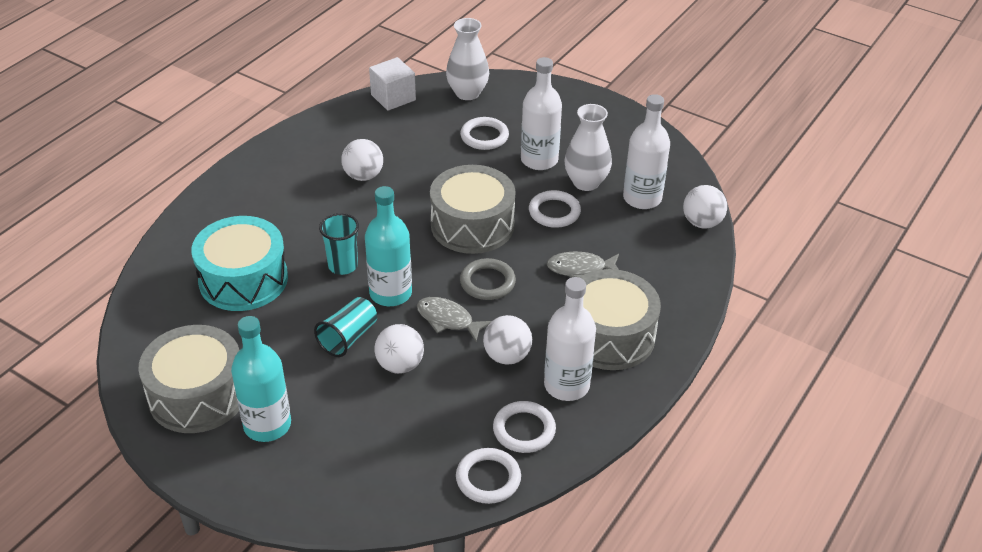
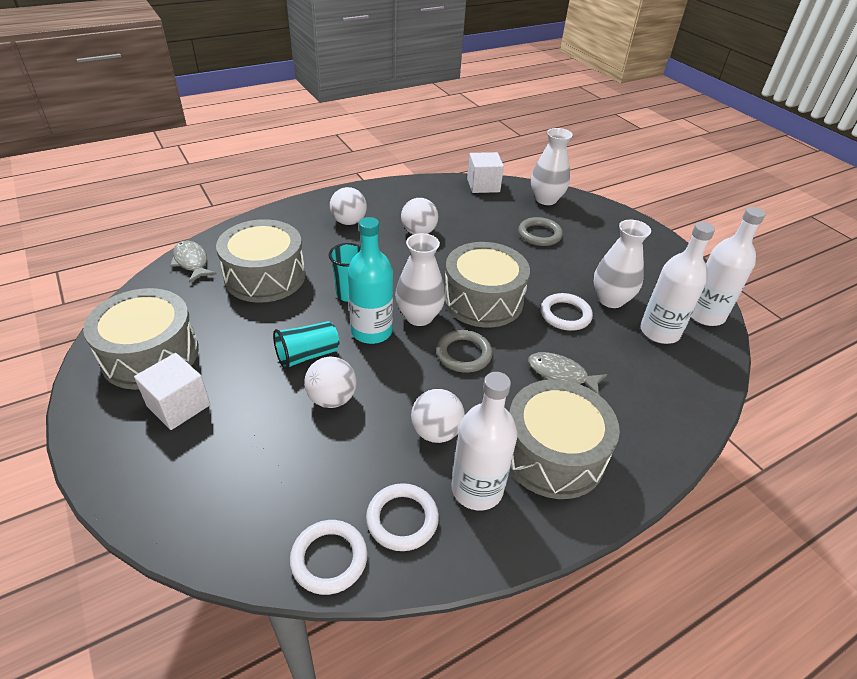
camera: 25 degrees right, 0 degrees up
turquoise drum [192,216,288,311] -> grey drum [216,219,305,303]
turquoise bottle [231,316,291,442] -> white cube [134,353,210,430]
grey fish [417,297,492,341] -> grey fish moved to [170,240,216,283]
white ring [460,117,509,150] -> grey ring [518,217,563,246]
white bottle [521,57,562,170] -> white bottle moved to [691,207,766,326]
white ball [683,185,727,228] -> white ball moved to [330,187,367,225]
none -> white vase [395,233,446,326]

